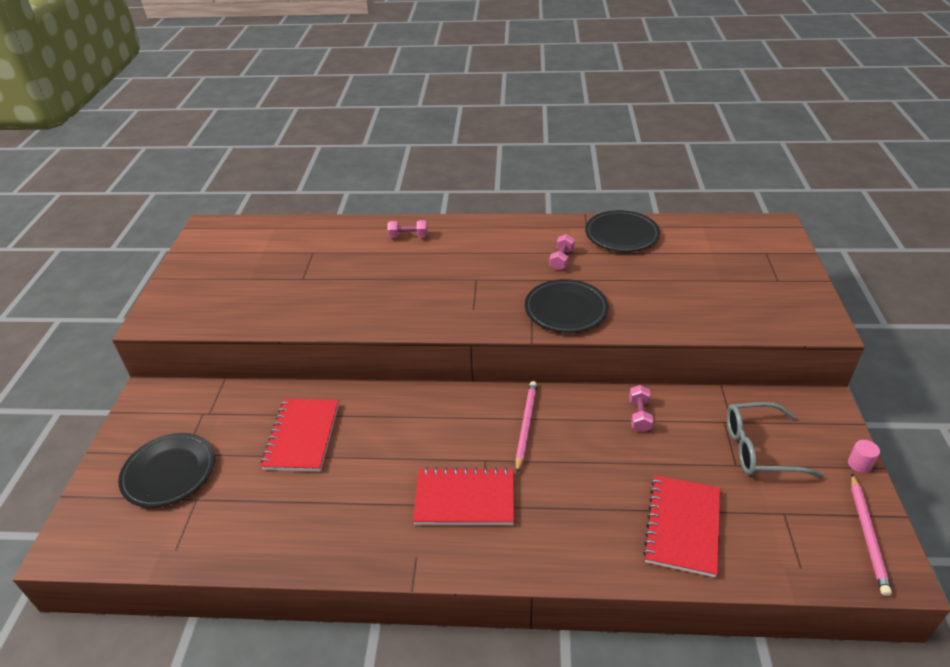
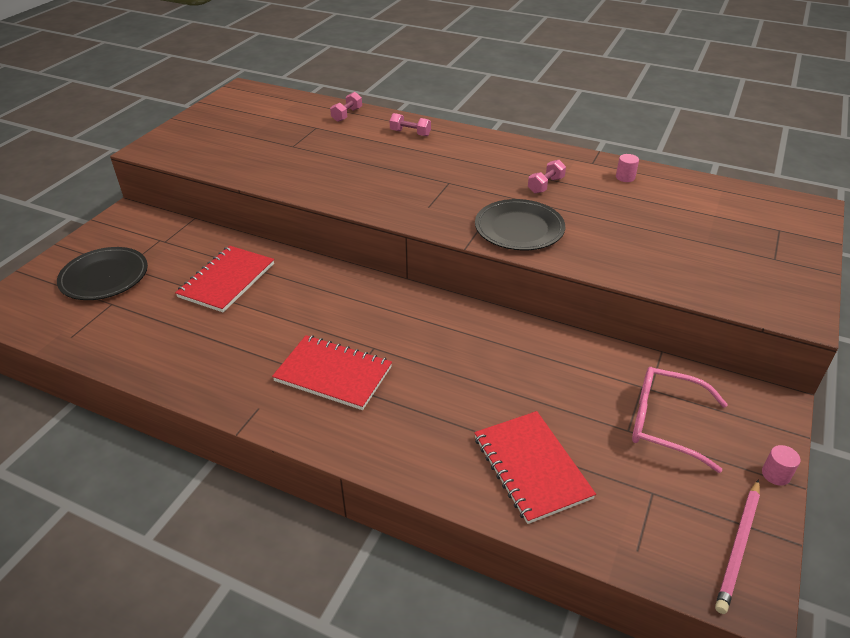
camera: 20 degrees right, 0 degrees up
pink pencil [515,381,537,473] -> none
black plate [585,210,660,252] -> pink cylinder [616,154,639,182]
pink dumbbell [629,385,653,432] -> pink dumbbell moved to [330,92,362,122]
red notebook [643,475,720,577] -> red notebook turned 60 degrees counterclockwise [474,411,596,524]
grey glasses [727,402,824,478] -> pink glasses [632,367,728,473]

